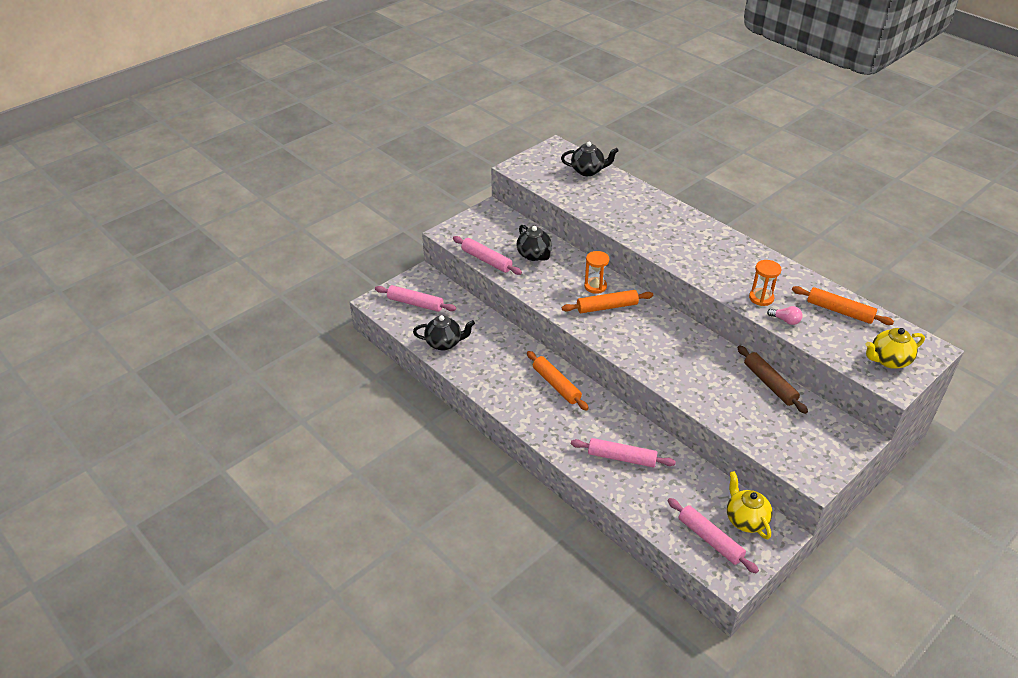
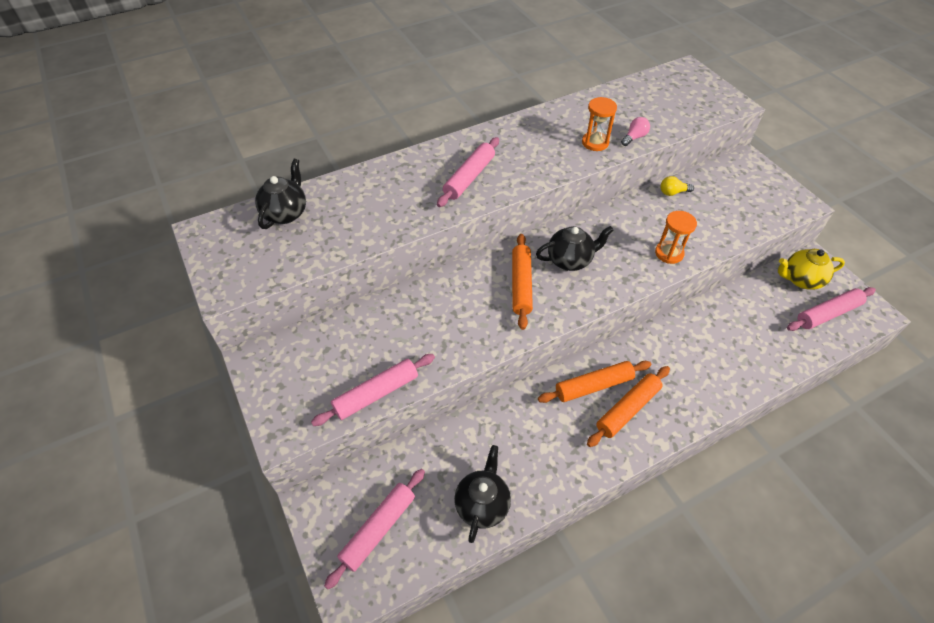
camera: 75 degrees left, 10 degrees up
black teapot [517,225,552,261] -> black teapot moved to [536,226,614,271]
pink rolling pin [571,438,676,467] -> pink rolling pin moved to [437,137,499,207]
orange hourglass [584,251,609,294] -> orange hourglass moved to [655,211,697,264]
brown rolling pin [737,346,808,414] -> yellow light bulb [660,176,694,196]
orange rolling pin [792,286,894,325] -> orange rolling pin moved to [587,366,670,447]
yellow teapot [866,328,925,369] -> none

